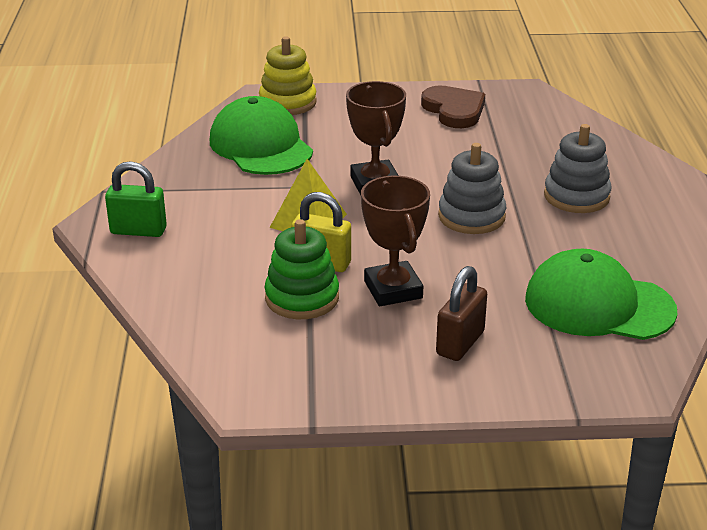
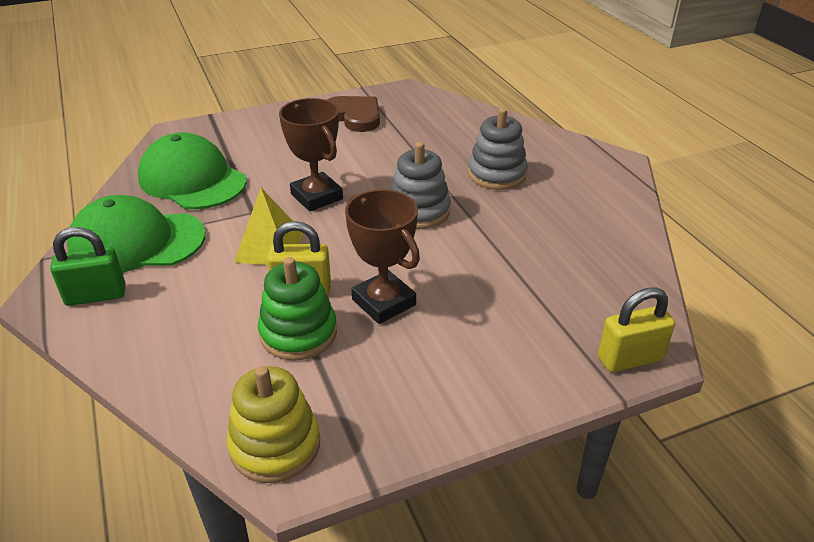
camera: 20 degrees left, 5 degrees up
yellow stacking toy [259,36,317,115] -> yellow stacking toy moved to [227,366,320,483]
brown padlock [436,266,487,361] -> none
green cap [525,249,678,340] -> green cap moved to [67,195,206,273]
none -> yellow padlock [598,287,675,372]

